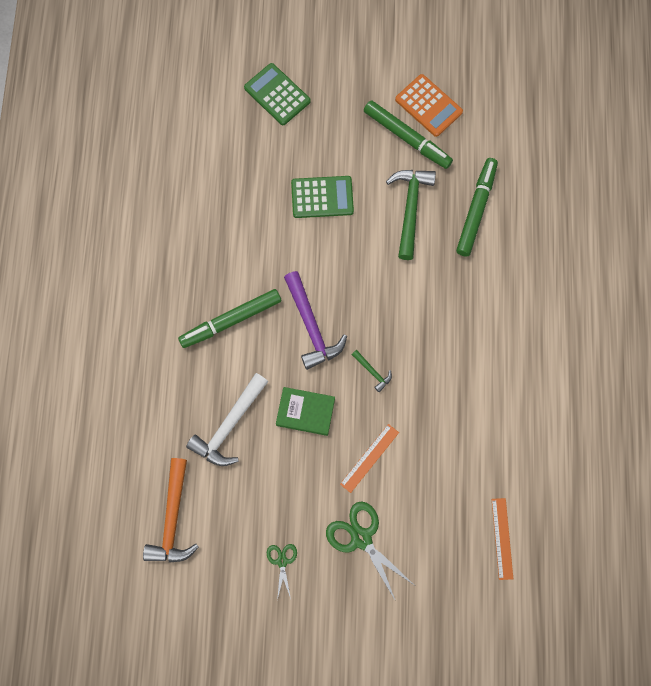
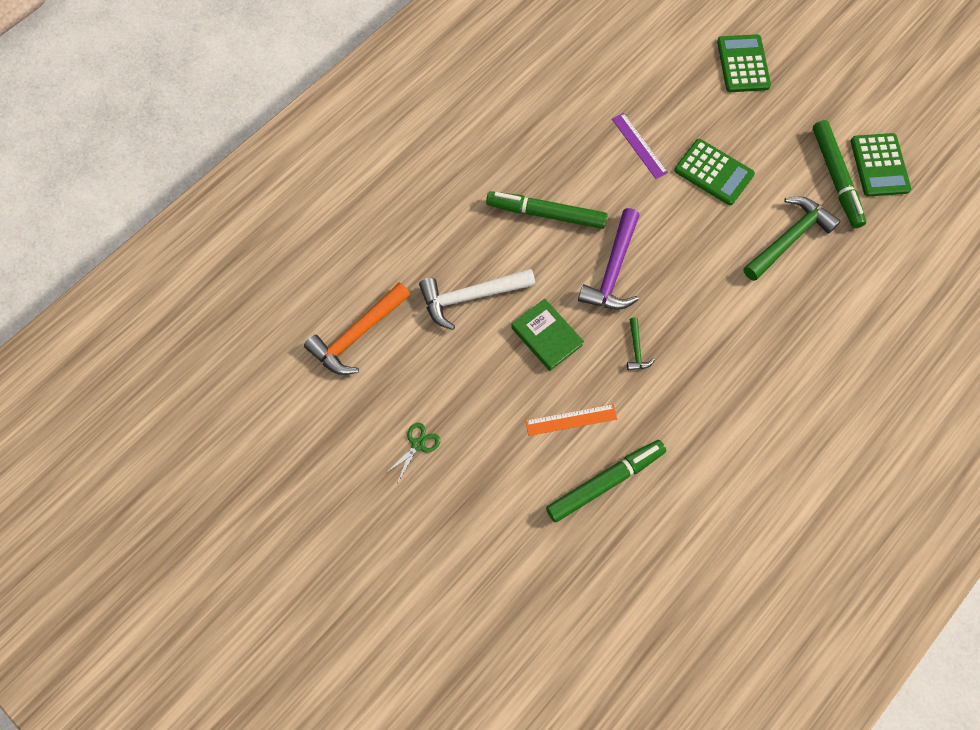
camera: 40 degrees right, 5 degrees down
green scissors [326,501,414,600] -> none
orange calculator [395,74,463,137] -> green calculator [850,133,911,197]
green marker [456,158,498,257] -> green marker moved to [546,440,666,522]
orange ruler [492,498,513,580] -> none
none -> purple ruler [612,113,668,179]

